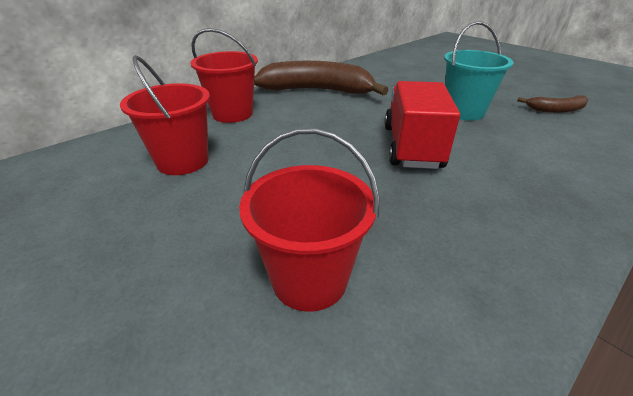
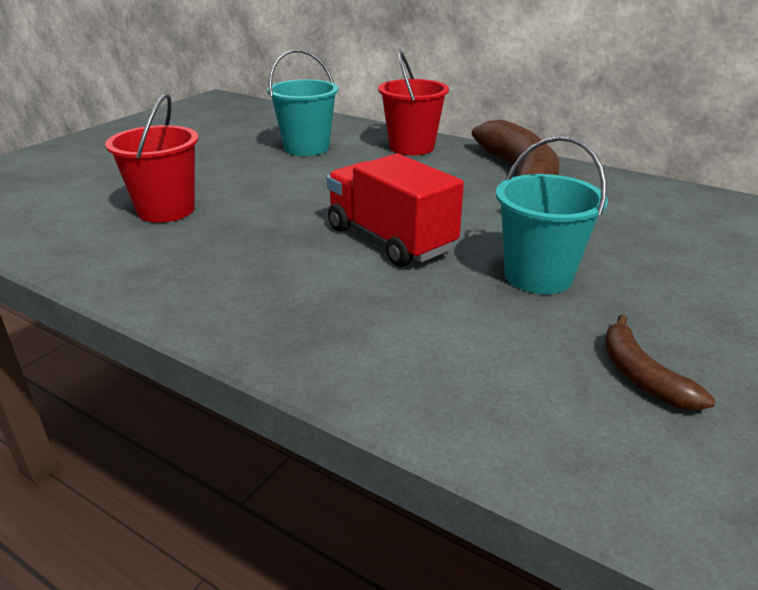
camera: 75 degrees right, 5 degrees down
red bucket [120,55,210,175] -> turquoise bucket [267,49,339,156]
red truck [384,81,460,169] -> red truck turned 120 degrees counterclockwise [326,154,464,267]

